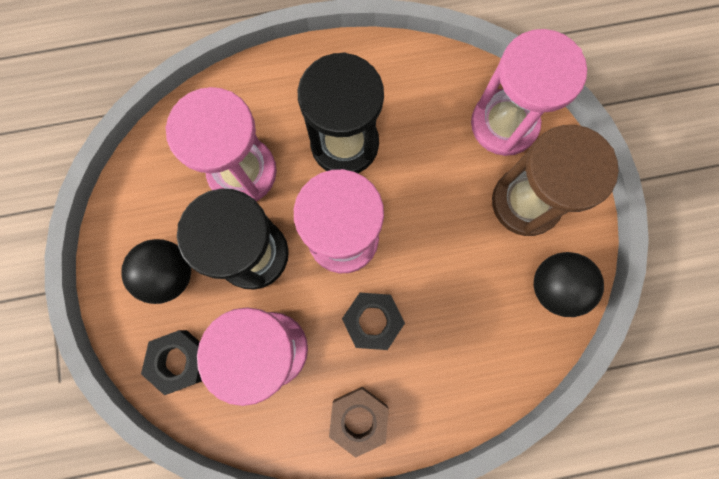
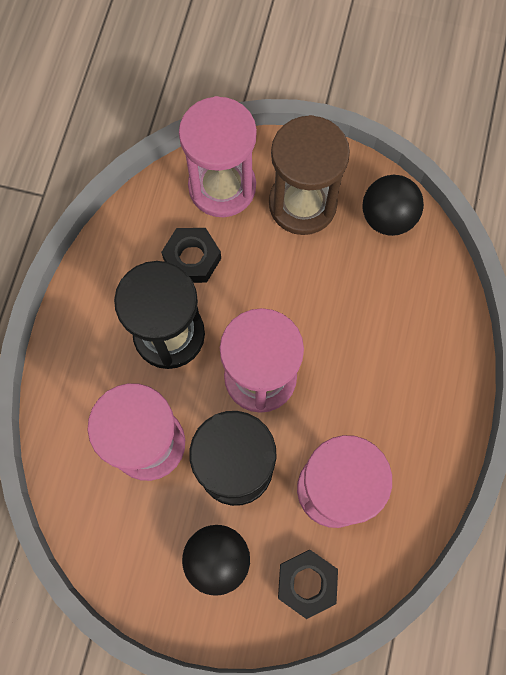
camera: 65 degrees left, 5 degrees down
brown nut [329,387,389,458] -> none
black nut [342,293,405,350] -> black nut moved to [161,228,221,283]

